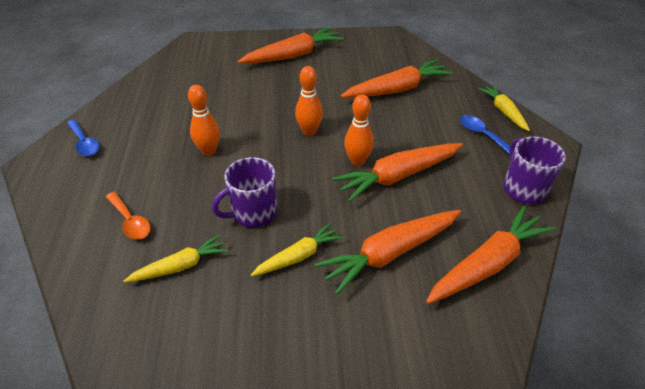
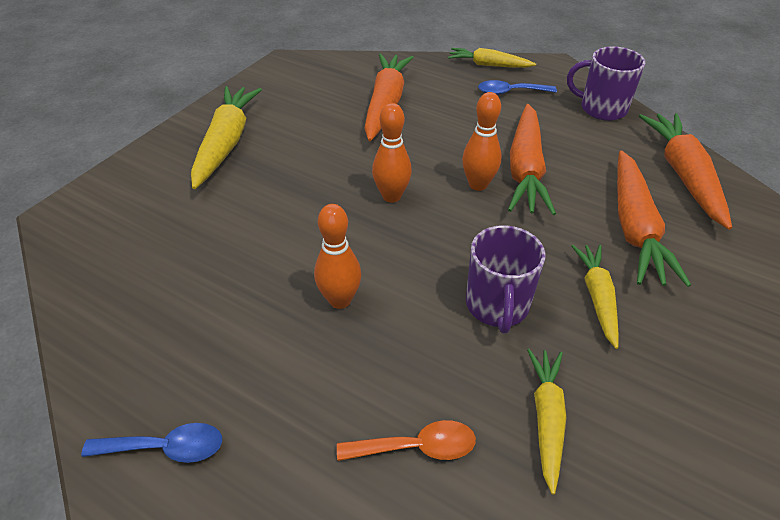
camera: 55 degrees left, 0 degrees up
orange carrot [238,27,344,64] -> yellow carrot [191,86,262,189]

